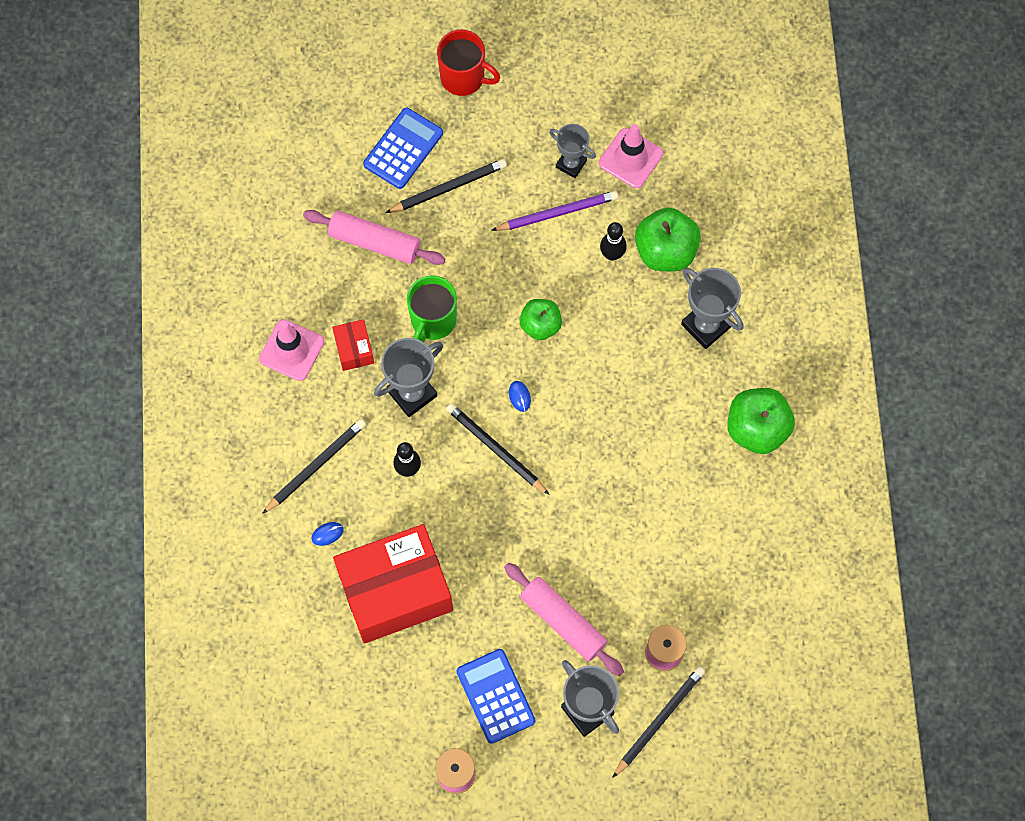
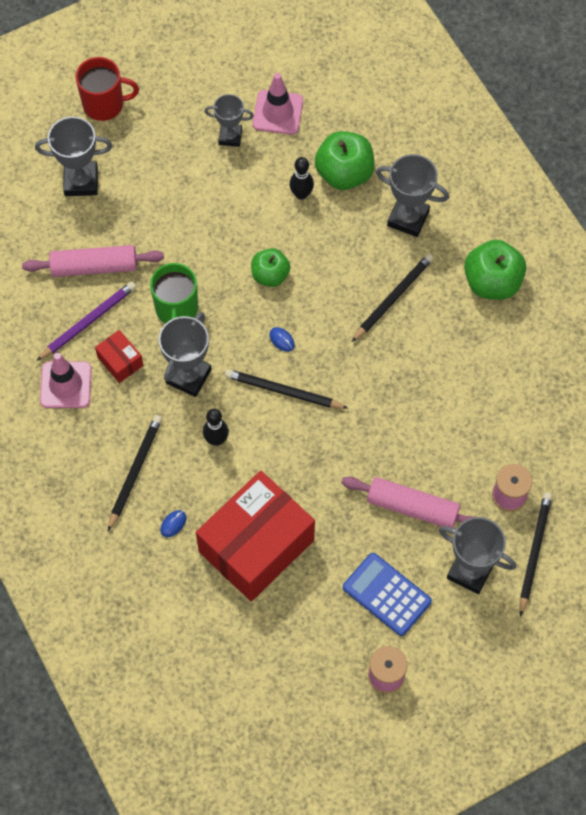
camera: 25 degrees left, 5 degrees down
blue calculator [363,108,443,189] -> grey trophy [35,117,113,196]
black pencil [385,159,507,213] -> black pencil moved to [352,254,434,342]
purple pencil [491,191,618,231] -> purple pencil moved to [36,281,136,361]

